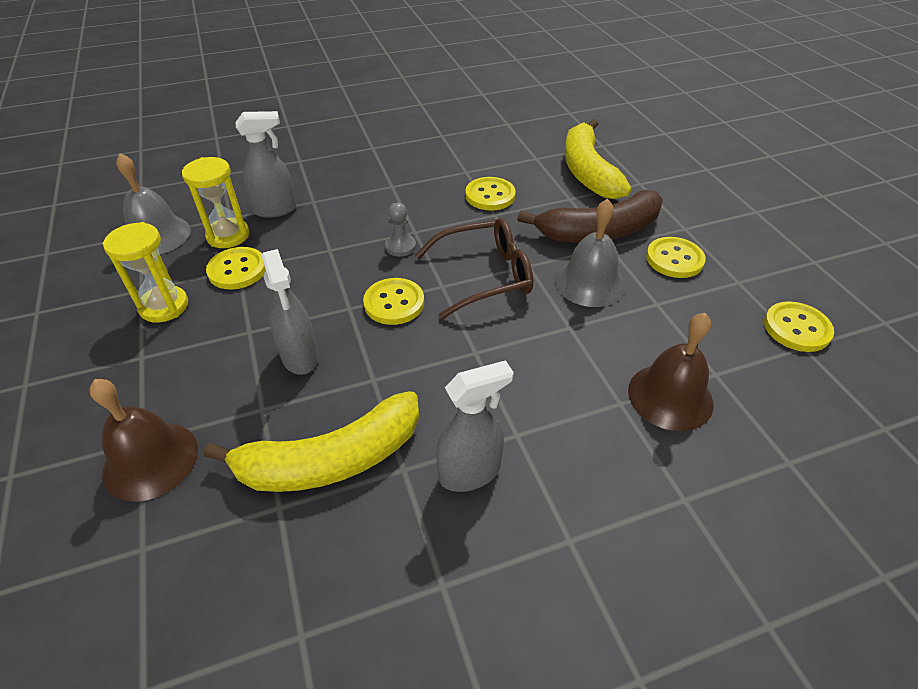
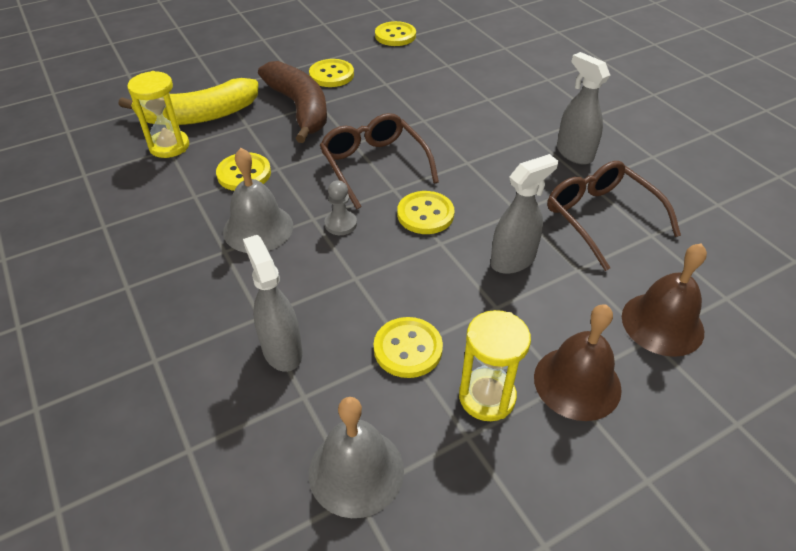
camera: 100 degrees left, 0 degrees up
yellow hourglass [182,157,249,248] -> yellow hourglass moved to [127,71,189,158]
yellow banana [204,391,419,492] -> brown glasses [547,161,681,271]
grey bell [555,199,626,307] -> grey bell moved to [223,148,293,253]
brown bell [628,313,713,431] -> brown bell moved to [534,305,622,421]

